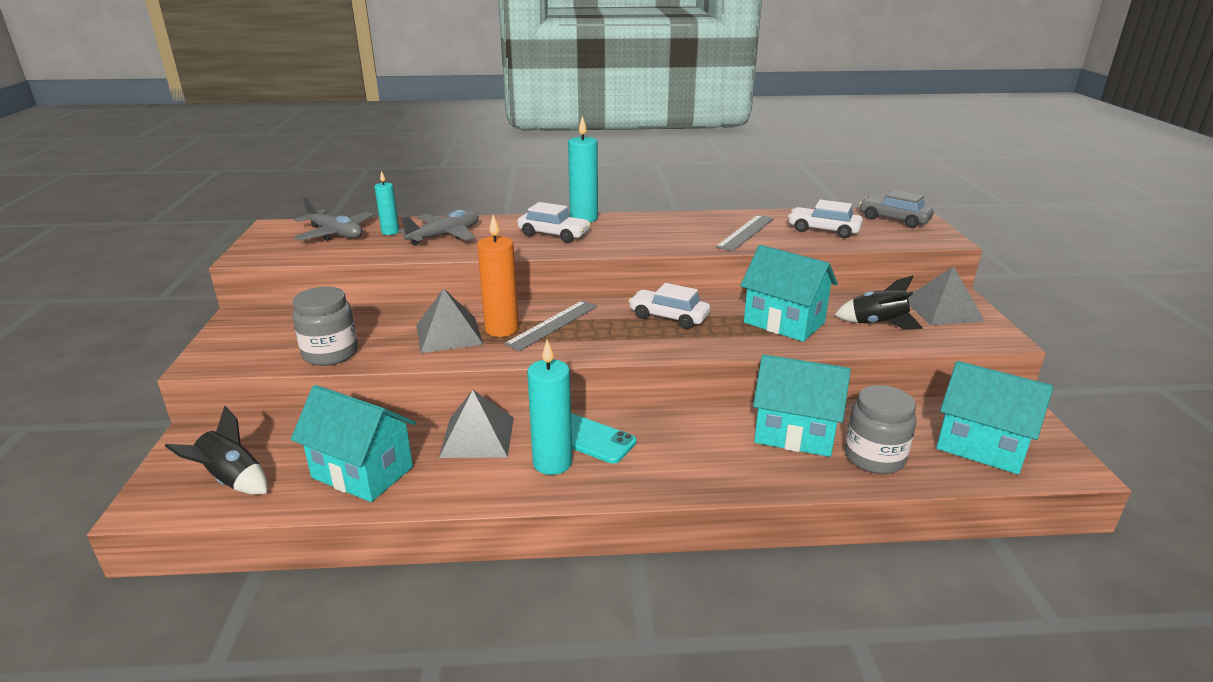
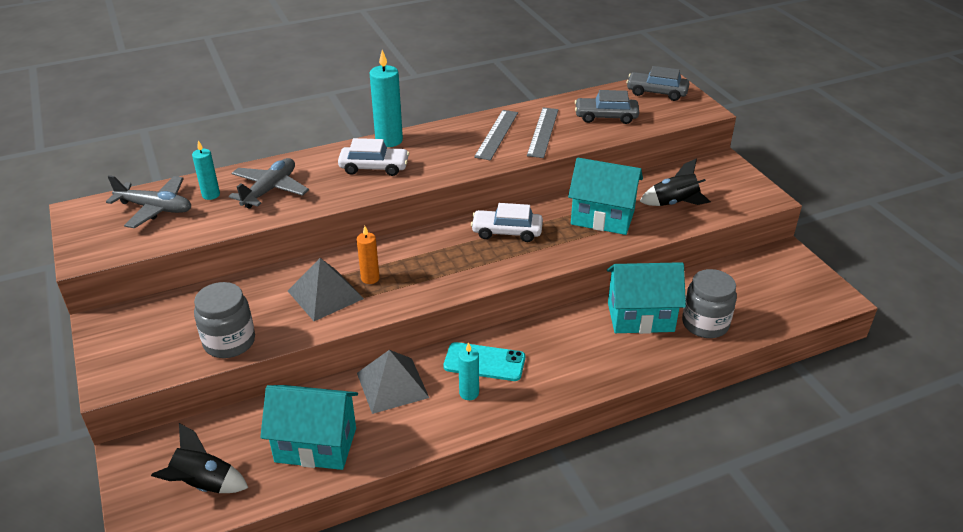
camera: 20 degrees left, 10 degrees up
orange candle [477,215,519,337] -> orange candle [357,226,380,284], size x0.59
grey ruler [504,301,597,351] -> grey ruler moved to [474,110,518,160]
turquoise candle [527,340,572,475] -> turquoise candle [458,342,479,400], size x0.59
white car [788,200,863,238] -> grey car [575,90,639,124]
grey pyramid [908,266,985,325] -> none
turquoise house [936,361,1053,474] -> none

